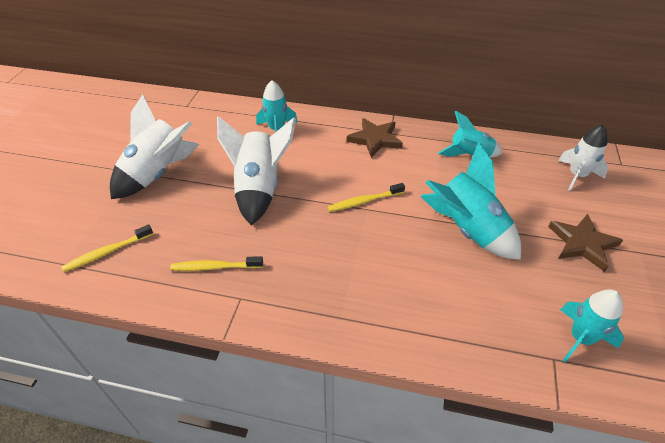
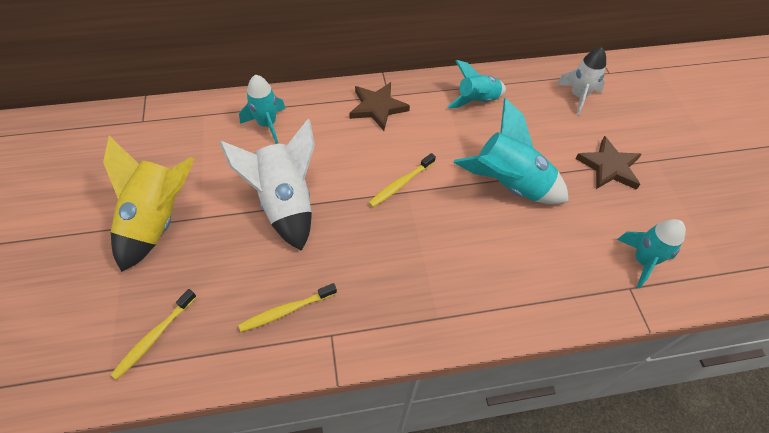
camera: 25 degrees left, 10 degrees up
white rocket [110,94,200,199] -> yellow rocket [103,136,194,272]

